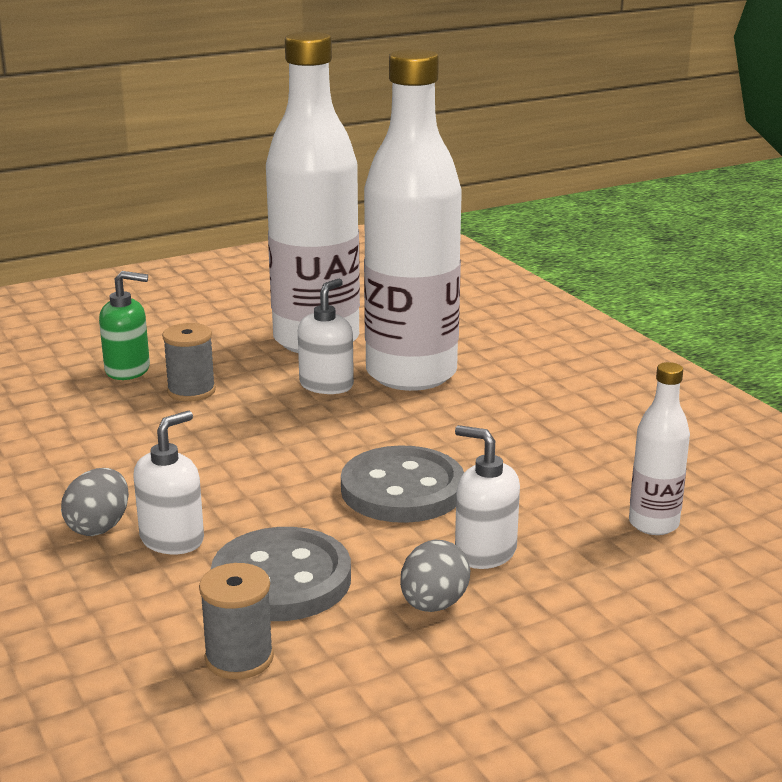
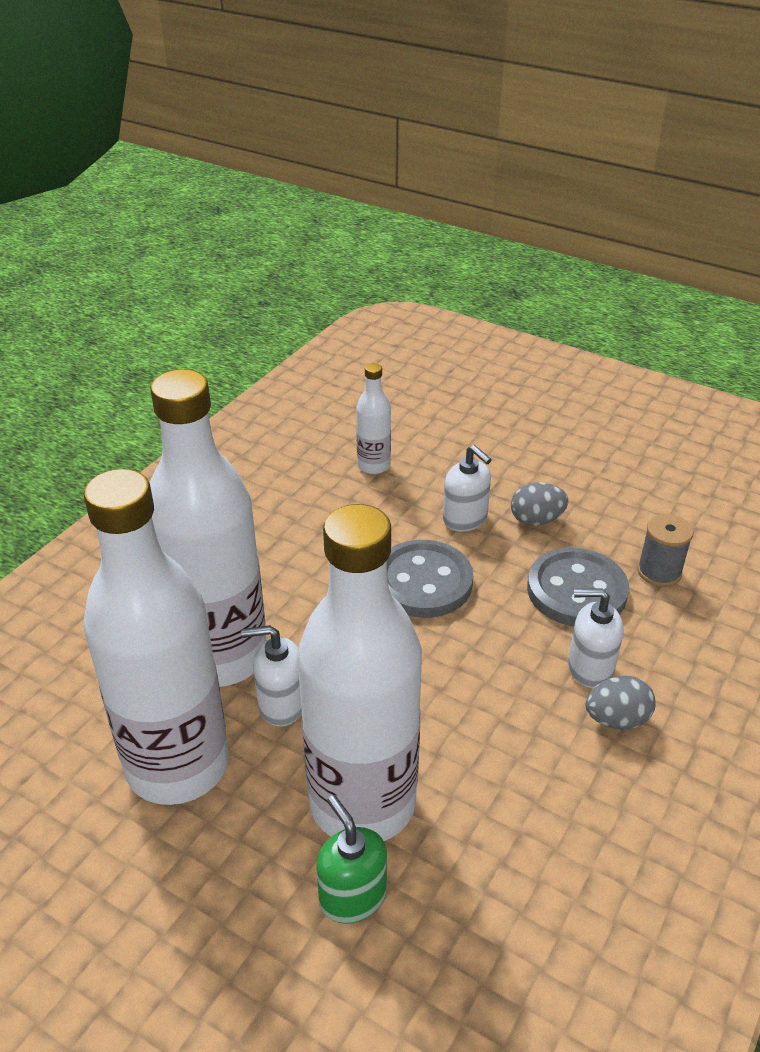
camera: 120 degrees left, 15 degrees up
grey spool [162,323,216,402] -> white bottle [297,504,422,841]
white soap dispenser [455,425,520,569] -> white soap dispenser turned 45 degrees counterclockwise [443,445,492,532]

